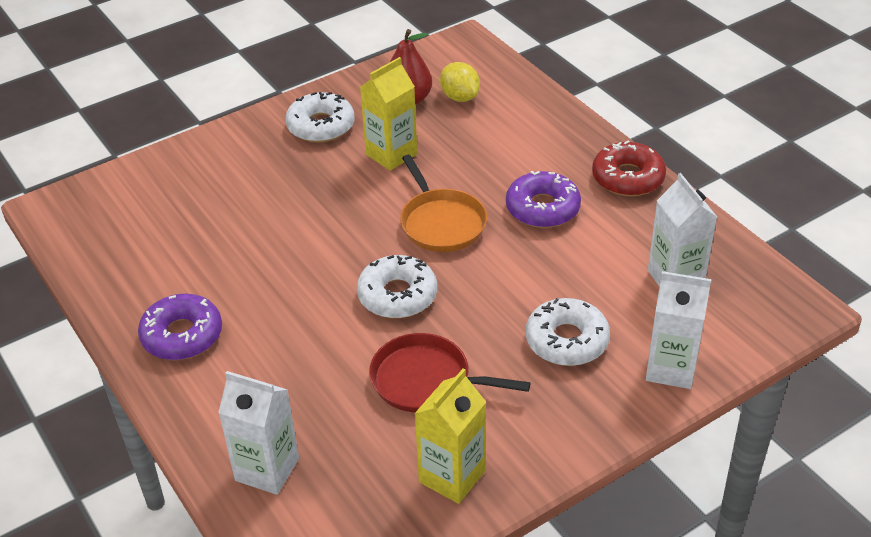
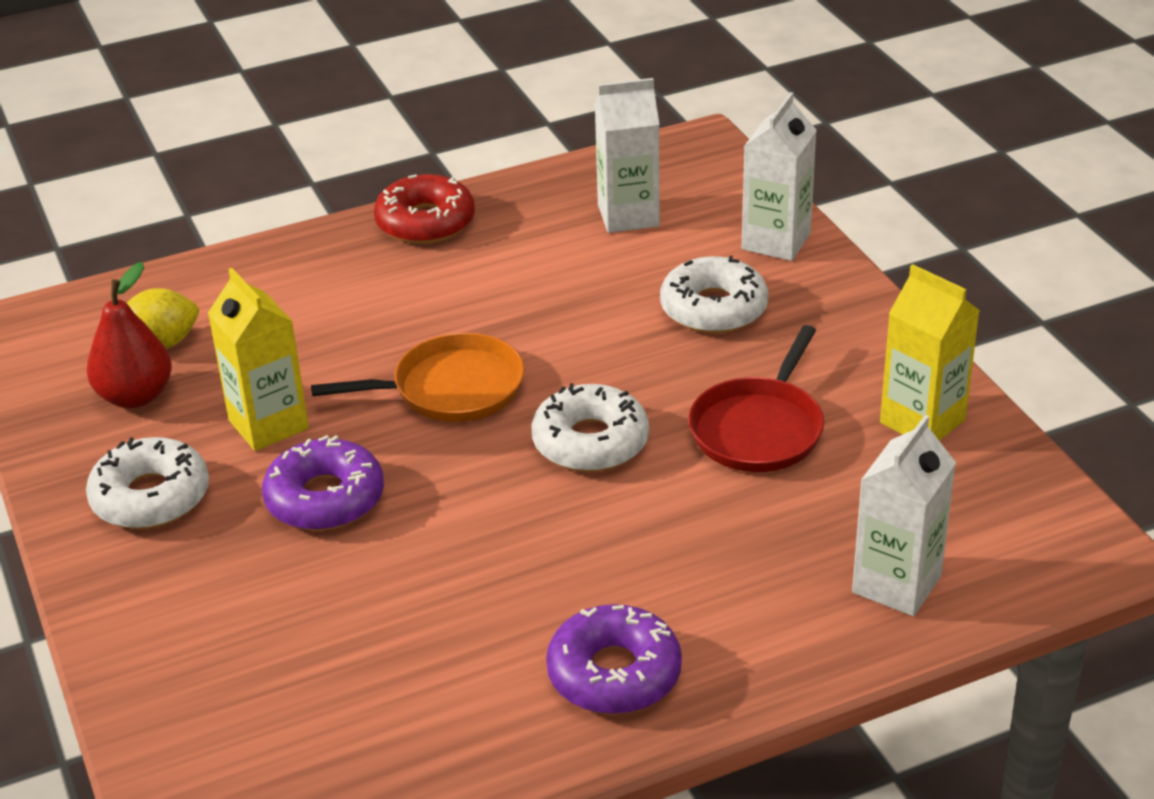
camera: 80 degrees left, 5 degrees down
purple donut [506,171,581,228] -> purple donut moved to [262,435,384,531]

